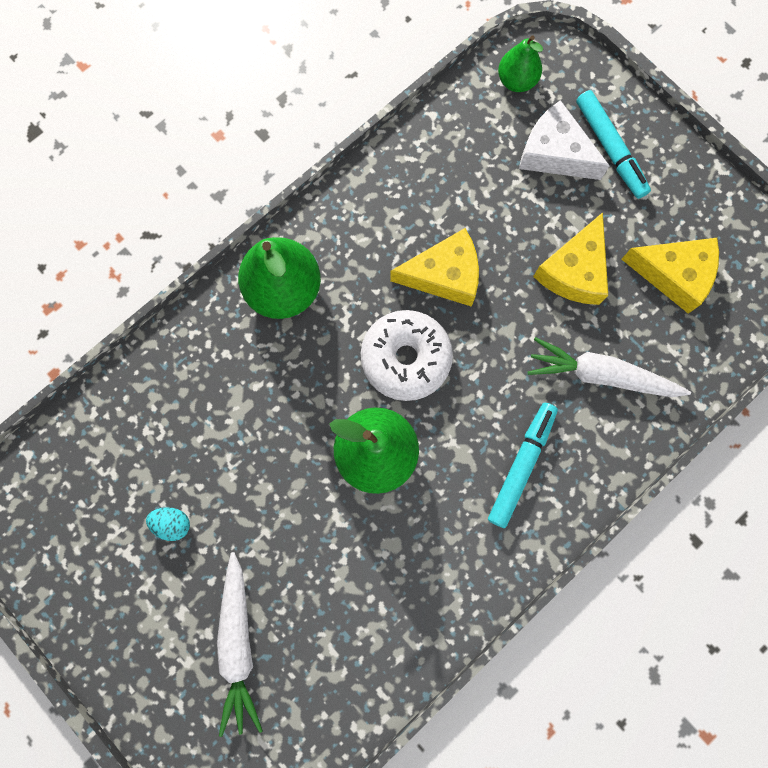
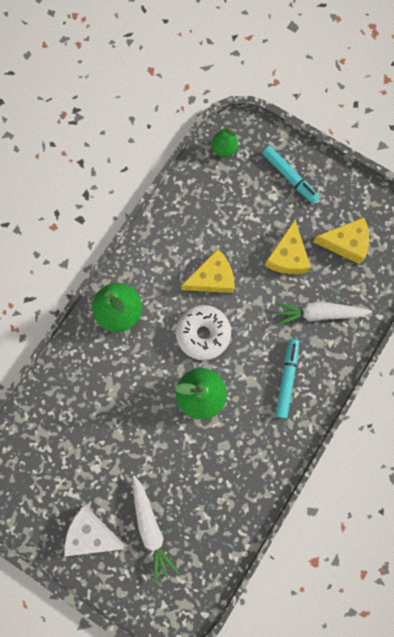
camera: 15 degrees left, 0 degrees up
turquoise egg [146,507,190,541] -> none
white cheese [519,100,610,180] -> white cheese moved to [64,505,125,557]

